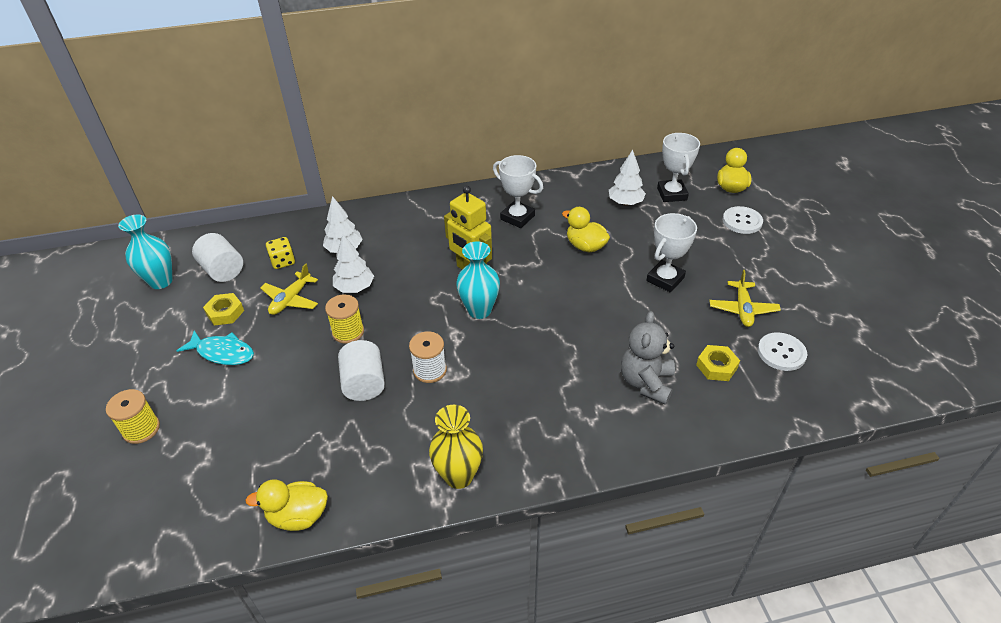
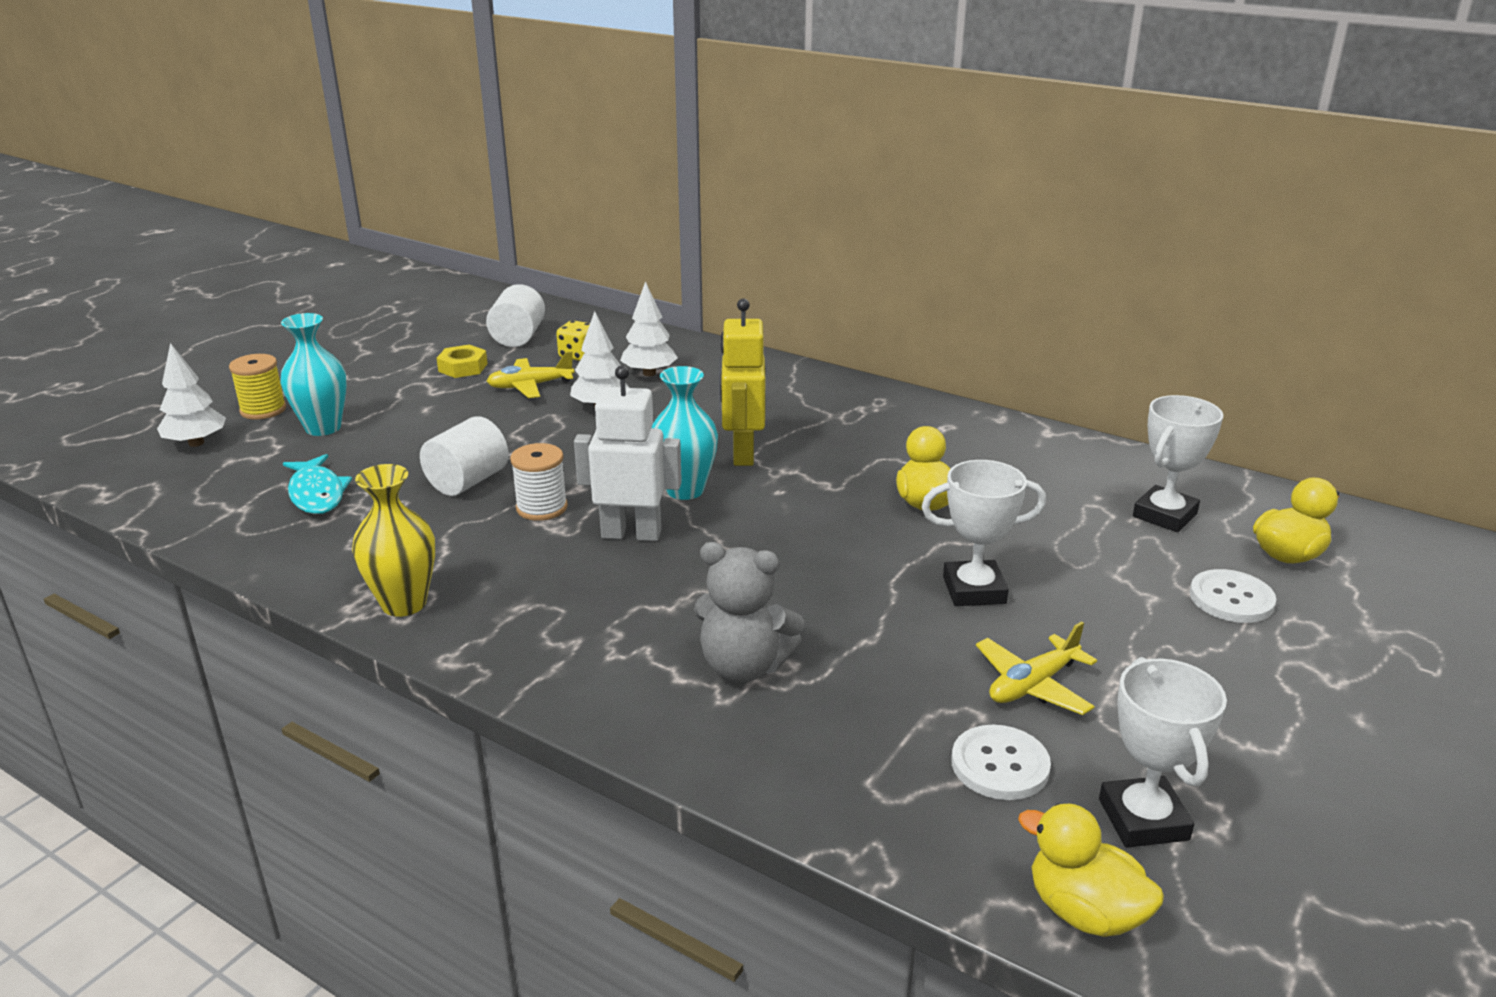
camera: 45 degrees right, 15 degrees down
turquoise vase [118,215,173,289] -> turquoise vase moved to [280,313,347,436]
turquoise fish [177,330,254,365] -> turquoise fish moved to [283,454,352,514]
yellow duck [245,479,328,531] -> yellow duck moved to [1018,803,1164,937]
yellow spool [325,294,364,344] -> none
white trophy [493,155,543,228] -> white trophy moved to [1099,657,1227,848]
white tree [609,150,646,206] -> white tree moved to [157,343,226,447]
grey teddy bear [621,311,675,405] -> grey teddy bear turned 135 degrees counterclockwise [694,542,804,682]
yellow nut [696,345,740,381] -> none
none -> white robot [574,365,682,541]

